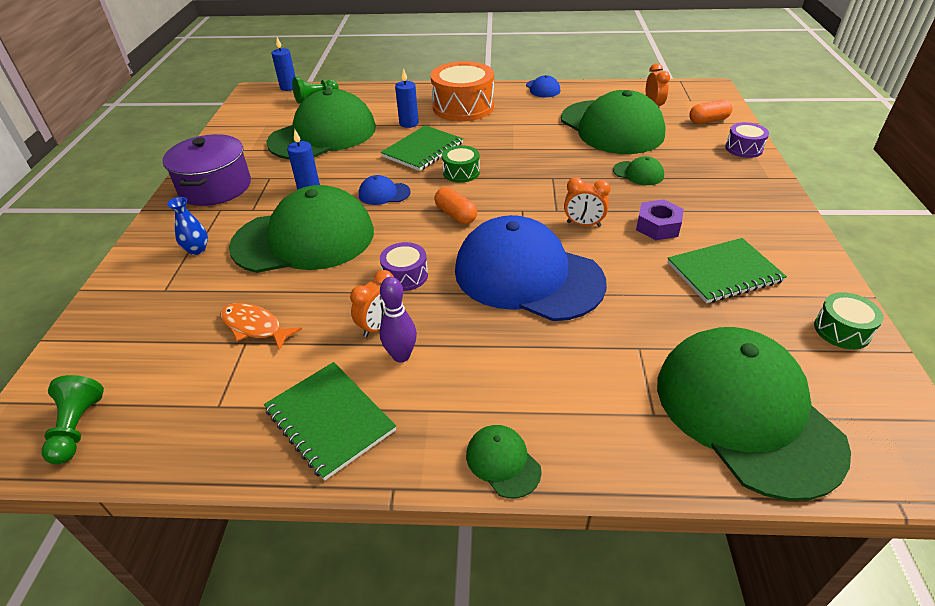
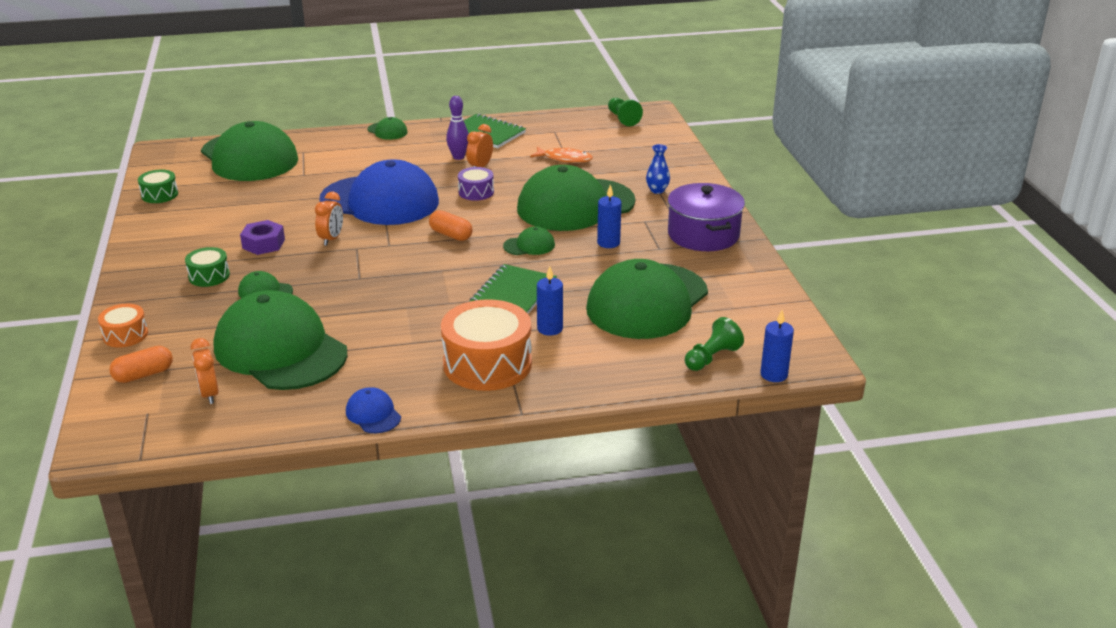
camera: 165 degrees right, 10 degrees down
blue cap [359,175,411,205] -> green cap [503,226,555,255]
green drum [442,145,480,183] -> green drum moved to [185,247,230,287]
orange clock [564,177,611,227] -> orange clock turned 105 degrees clockwise [315,192,343,246]
green notebook [667,238,787,303] -> none
purple drum [725,122,769,158] -> orange drum [98,304,148,348]

